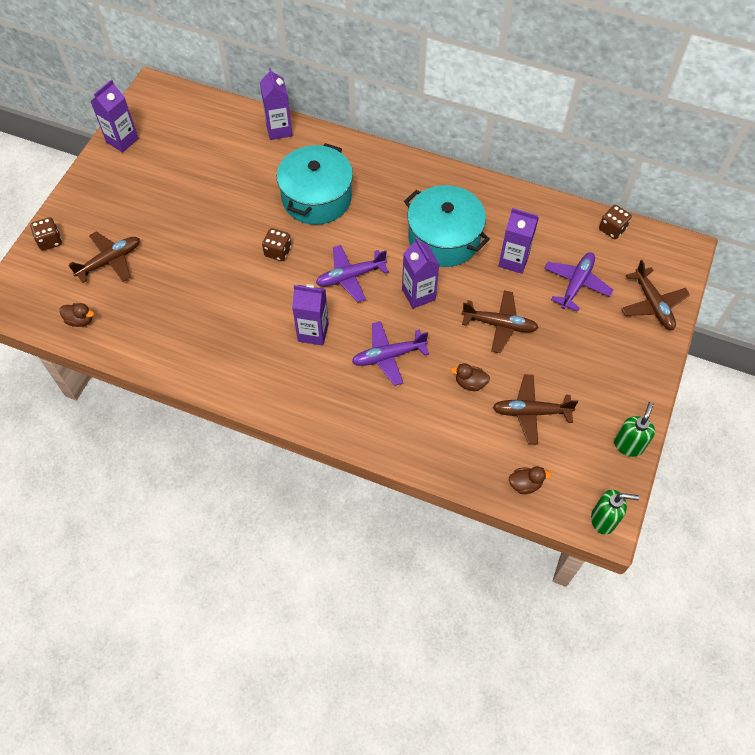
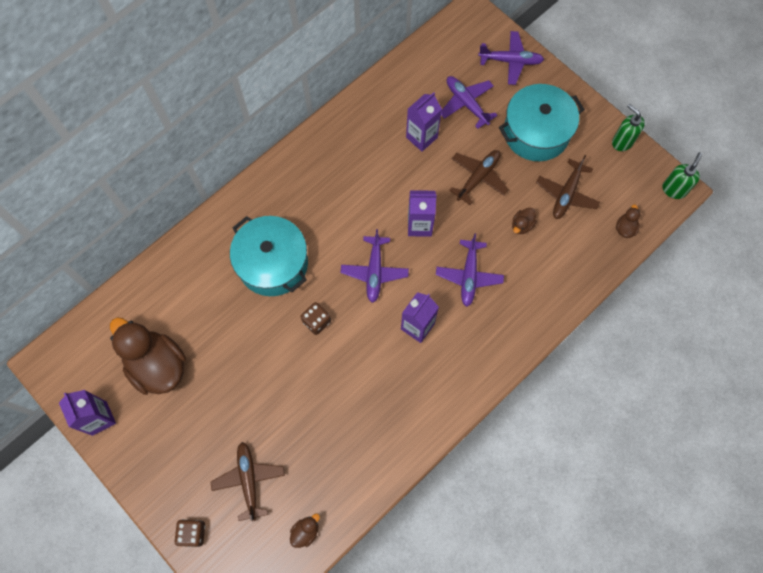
camera: 65 degrees left, 10 degrees up
purple carton [260,67,292,140] -> none
turquoise pot [404,185,490,267] -> turquoise pot moved to [499,84,585,161]
brown dice [599,205,632,239] -> none
brown plane [621,260,690,330] -> purple plane [478,31,544,85]
none -> brown duck [110,317,186,395]

